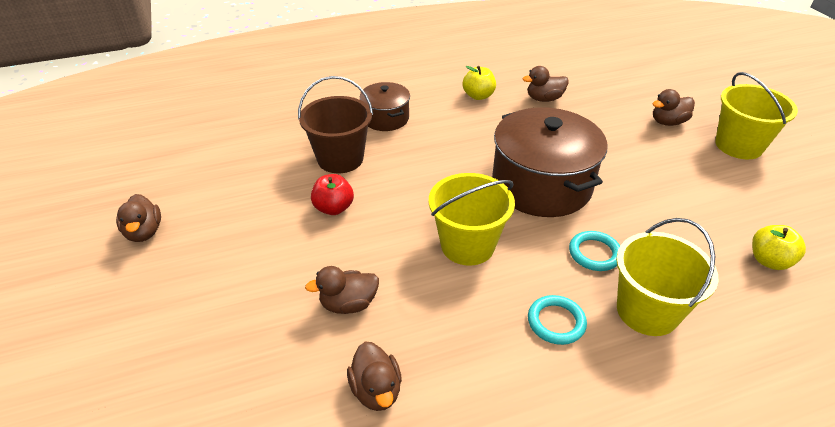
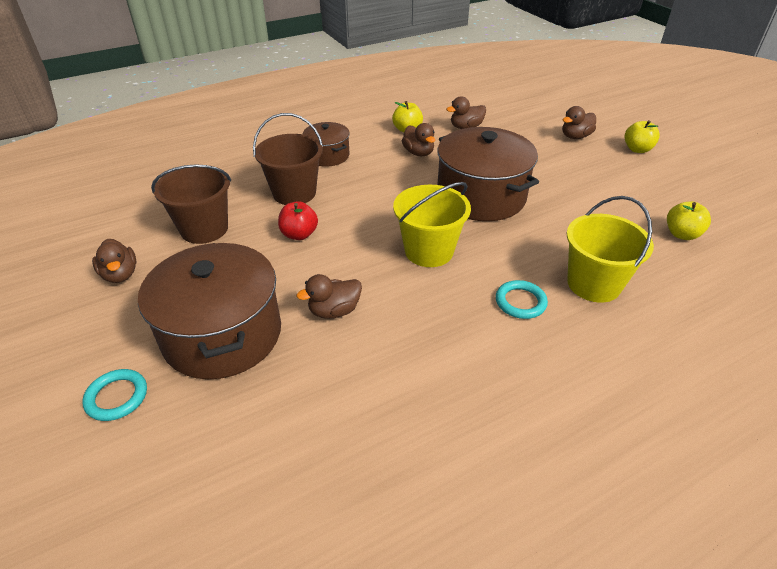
camera: 10 degrees left, 0 degrees up
brown duck [347,342,402,411] -> brown duck moved to [402,123,435,156]
turquoise ring [569,231,620,271] -> turquoise ring moved to [82,369,147,421]
yellow bucket [715,72,798,159] -> yellow apple [624,120,660,153]
none -> brown pot [138,243,281,379]
none -> brown bucket [151,164,231,244]

